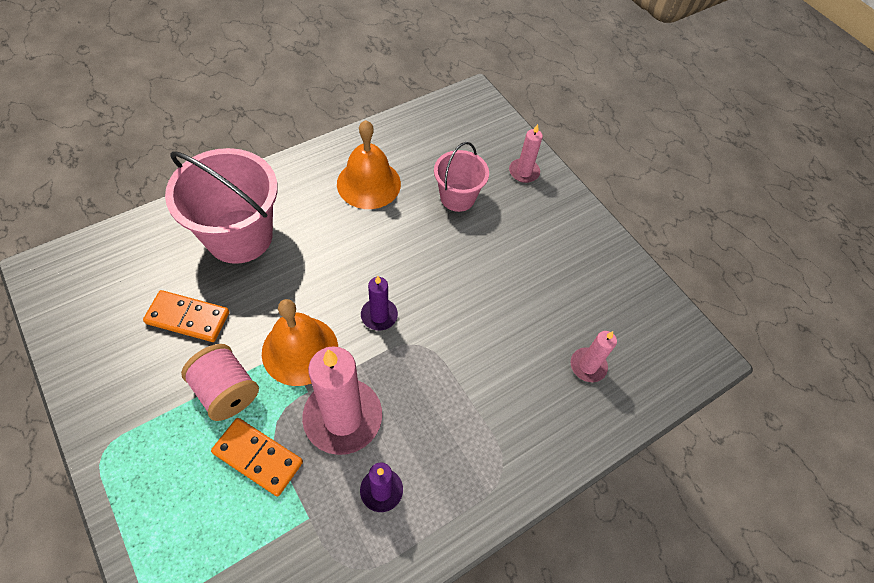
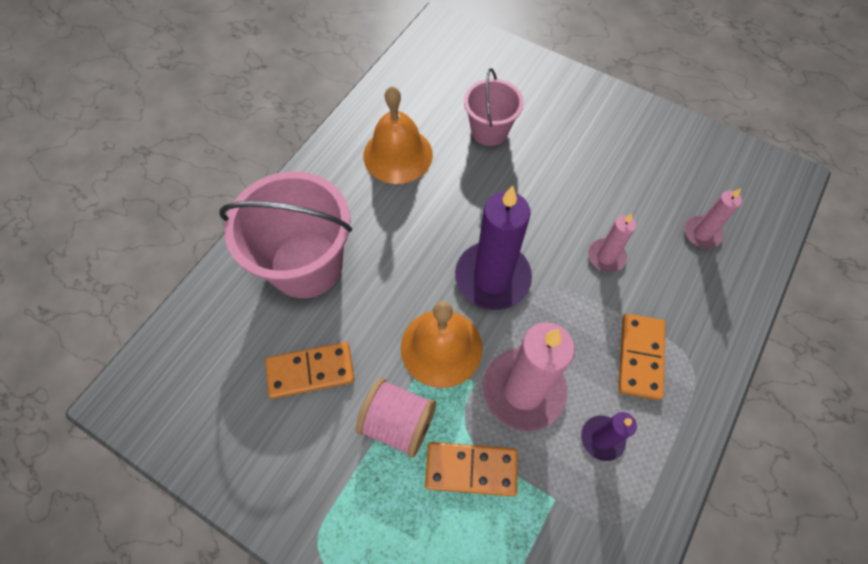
camera: 20 degrees left, 5 degrees up
purple candle [361,276,398,331] -> purple candle [455,185,532,310], size x1.94
pink candle [509,124,543,183] -> pink candle moved to [588,214,636,272]
none -> orange domino [619,314,665,400]

